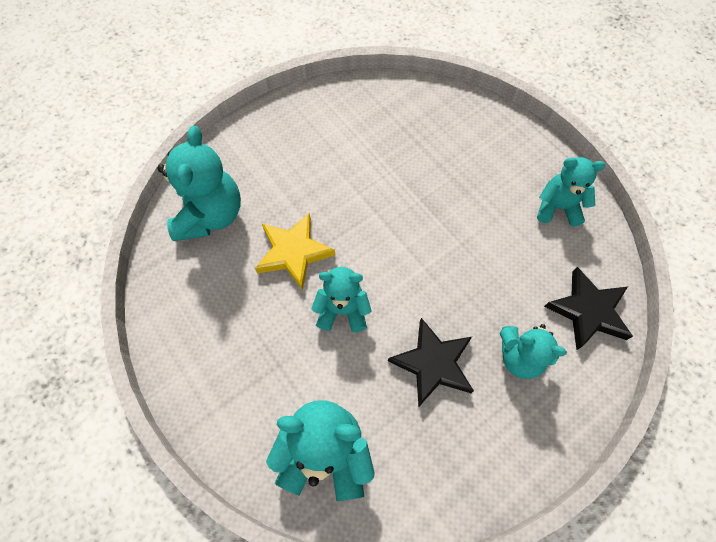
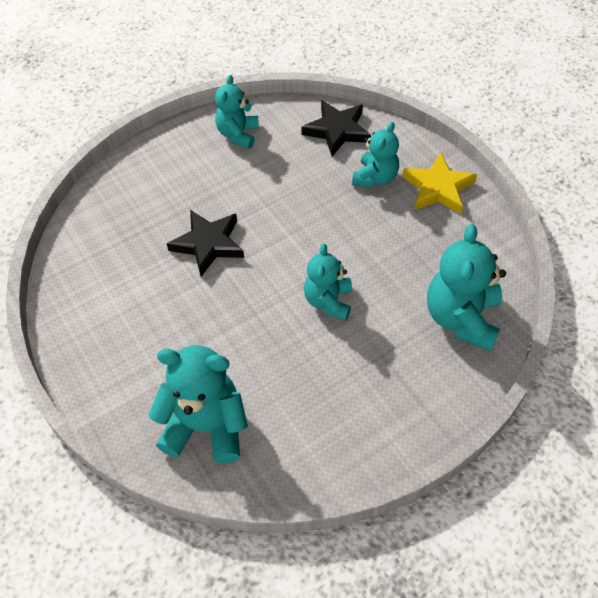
camera: 85 degrees left, 10 degrees down
yellow star [255,213,335,290] -> yellow star moved to [402,153,477,214]
black star [388,318,474,407] -> black star moved to [167,210,244,276]

